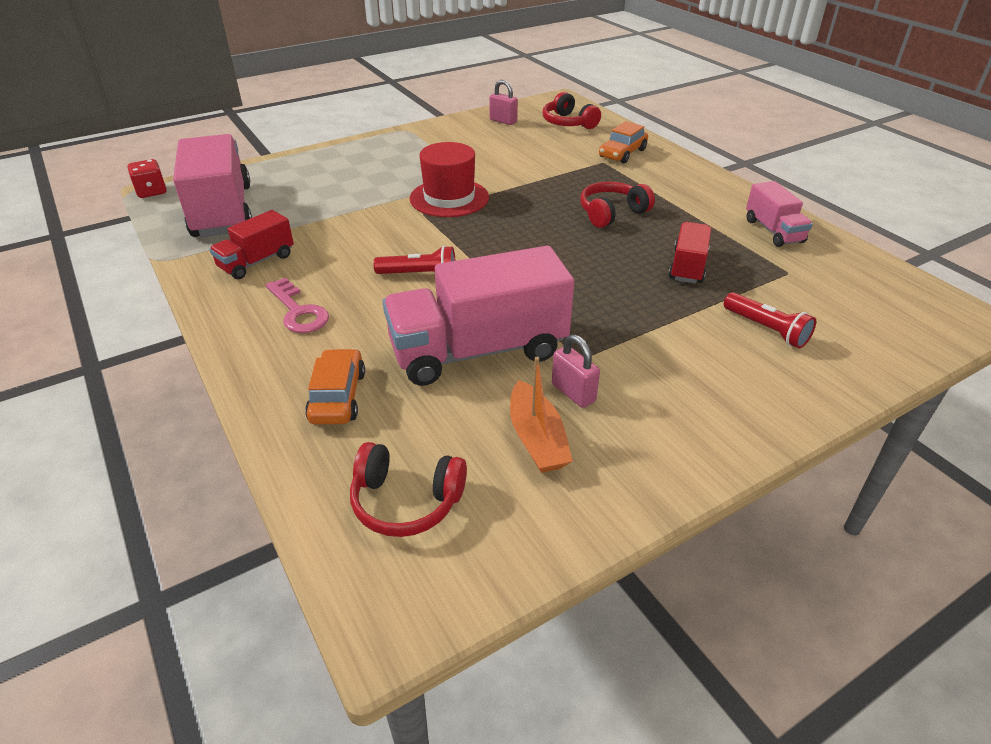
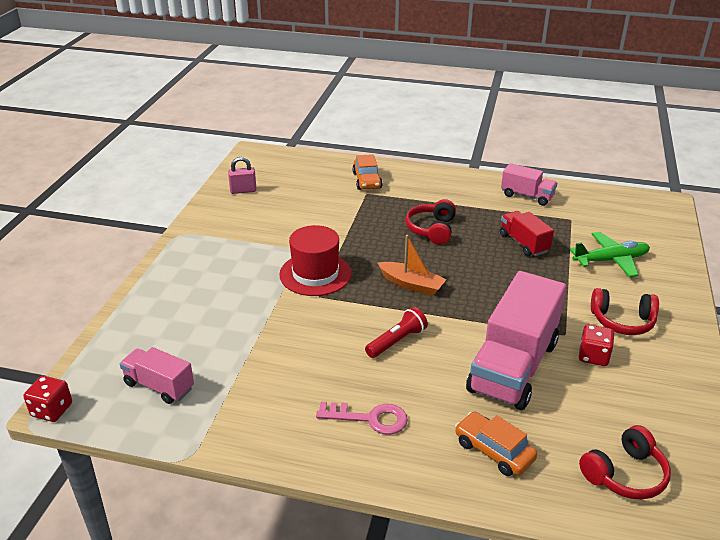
camera: 45 degrees left, 5 degrees down
pink truck [173,134,252,237] -> pink truck [120,347,194,404], size x0.52
red truck [209,210,294,279] -> none
orange boat [510,357,573,473] -> orange boat moved to [378,235,447,296]
red headphones [543,92,601,129] -> red headphones moved to [591,288,659,335]
pink padlock [552,334,600,408] -> red dice [579,324,614,366]
red flashlight [724,292,816,349] -> green plane [569,232,650,277]

